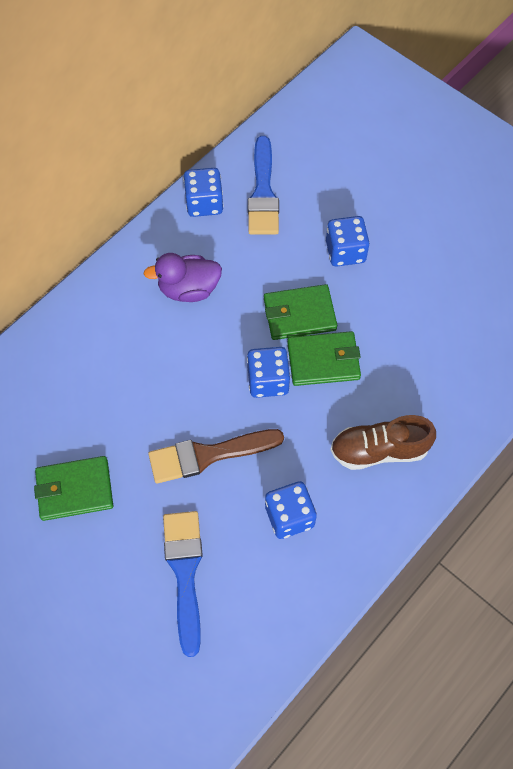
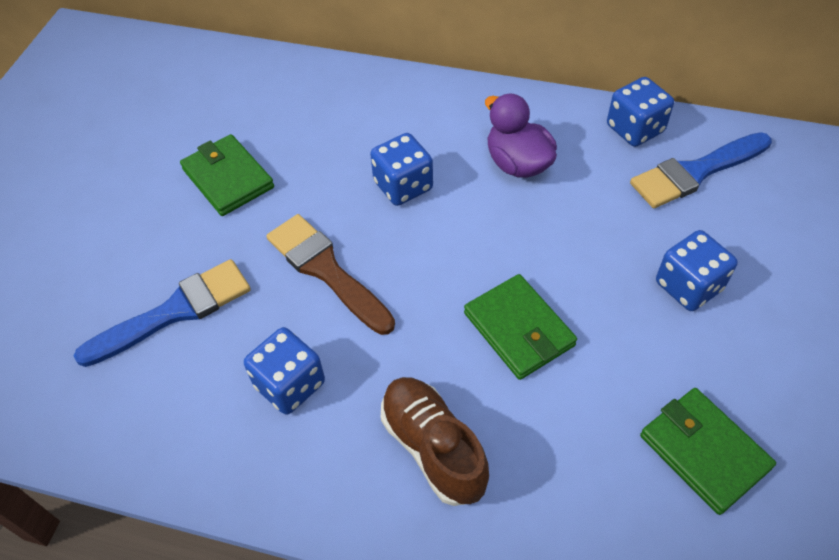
camera: 65 degrees right, 10 degrees down
blue dice [247,347,290,398] -> blue dice moved to [370,133,433,206]
green wallet [264,284,337,340] -> green wallet moved to [640,388,776,515]

